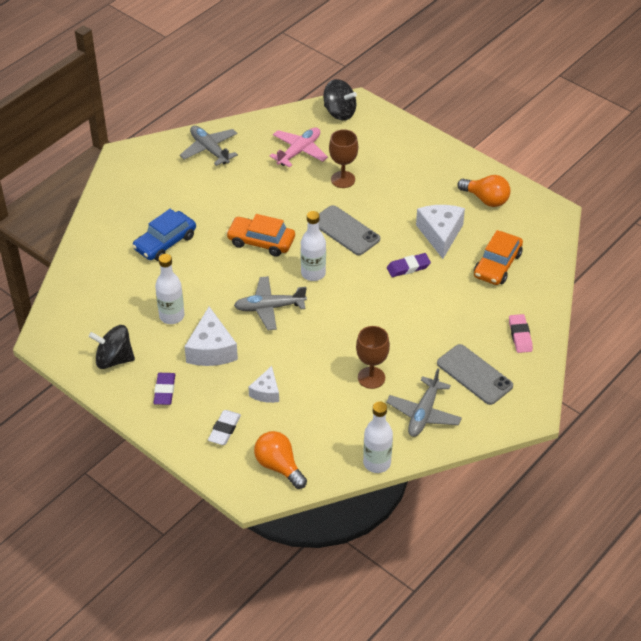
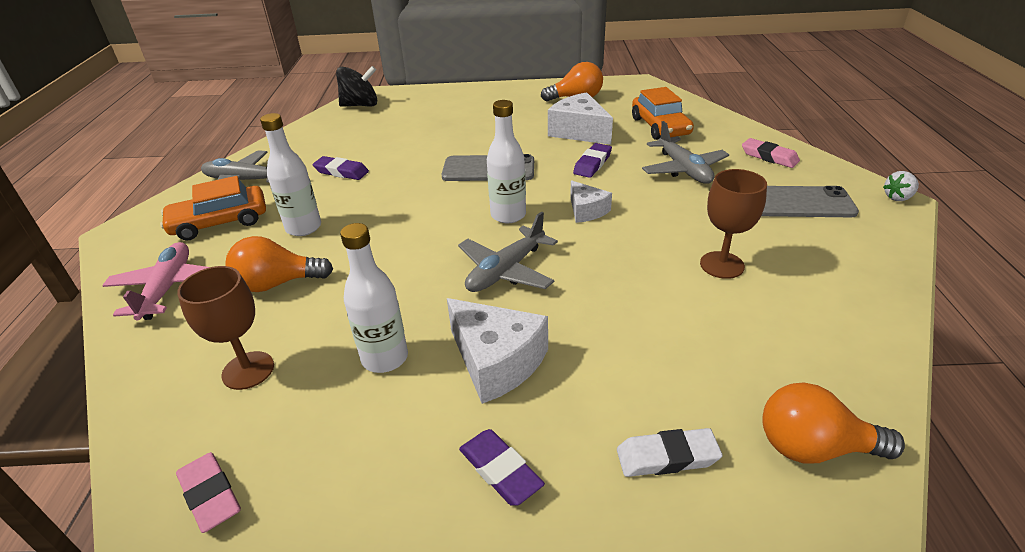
camera: 40 degrees left, 10 degrees down
black spinning top [89,325,135,369] -> none
blue car [132,209,196,261] -> orange light bulb [225,236,333,292]
white eraser [208,410,241,445] -> white eraser turned 75 degrees counterclockwise [617,428,723,477]
orange car [226,214,295,257] -> orange car moved to [160,176,266,241]
white cheese [248,366,279,403] -> white cheese moved to [570,180,612,223]
pink plane [269,127,328,168] -> pink plane moved to [102,242,210,321]
brown goblet [329,129,358,188] -> brown goblet moved to [177,266,274,390]
white bottle [363,402,393,473] -> white bottle moved to [260,113,321,236]
grey plane [386,368,462,437] -> grey plane moved to [642,121,729,184]
none -> pink eraser [176,452,241,533]
none -> purple eraser [313,156,369,180]
none -> white strawberry [883,171,919,201]

